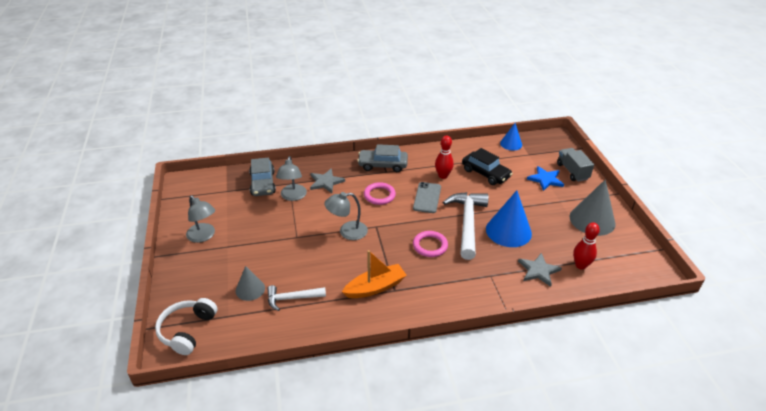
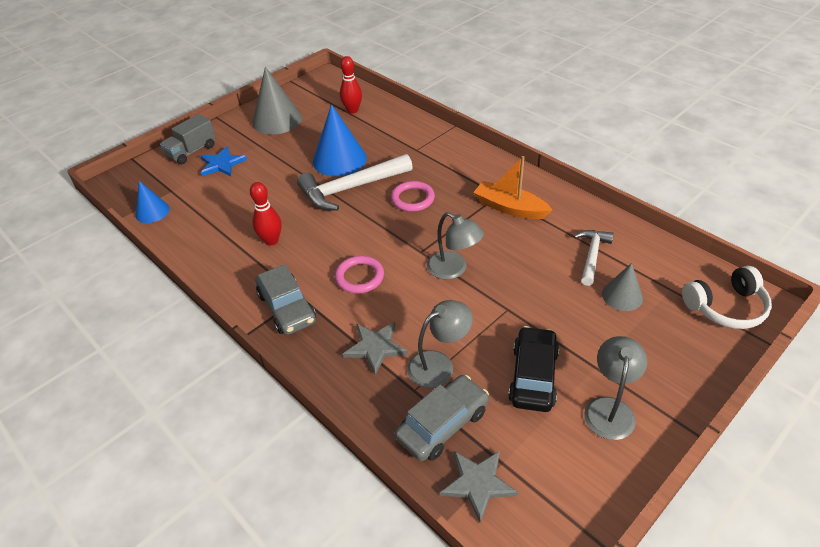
camera: 120 degrees left, 5 degrees up
white hammer [267,285,326,311] -> white hammer turned 120 degrees counterclockwise [574,230,614,286]
grey phone [413,182,441,213] -> none
black car [462,148,513,185] -> black car moved to [508,326,559,412]
grey star [518,253,562,287] -> grey star moved to [440,451,518,522]

